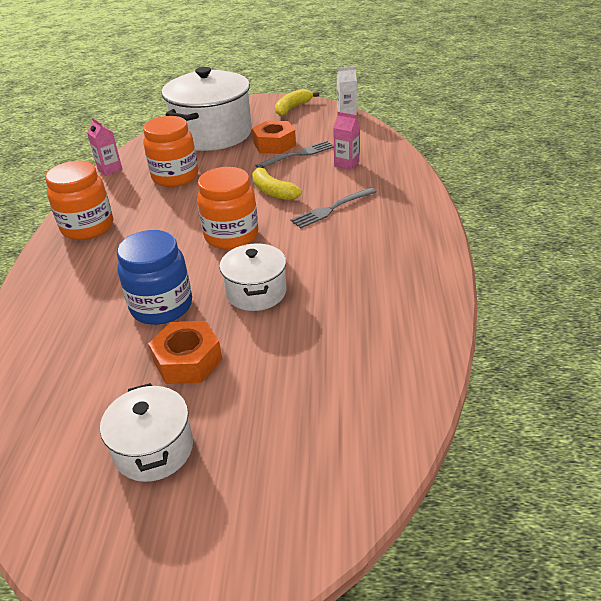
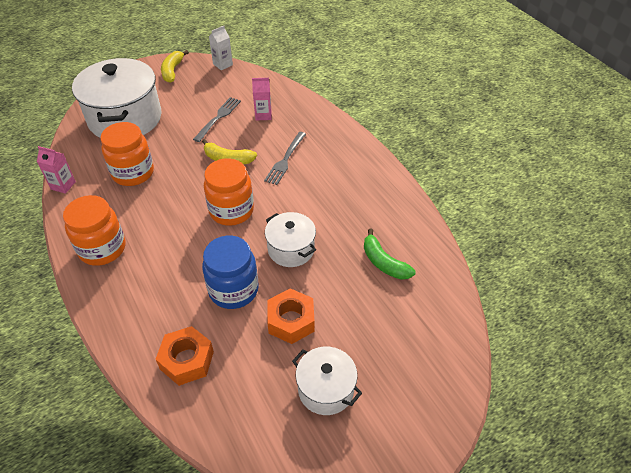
camera: 35 degrees left, 10 degrees up
orange nut [252,120,296,154] -> orange nut moved to [156,326,214,386]
none -> green banana [364,228,416,280]

